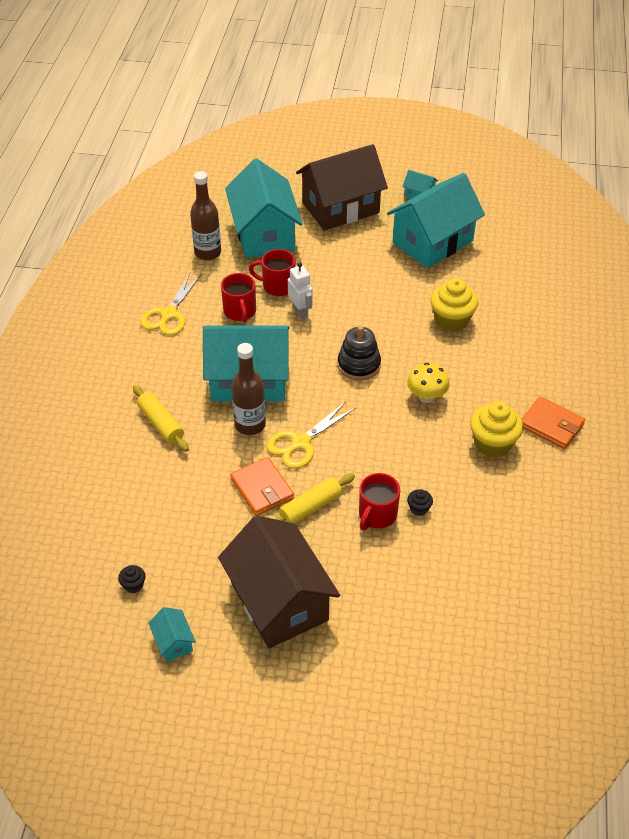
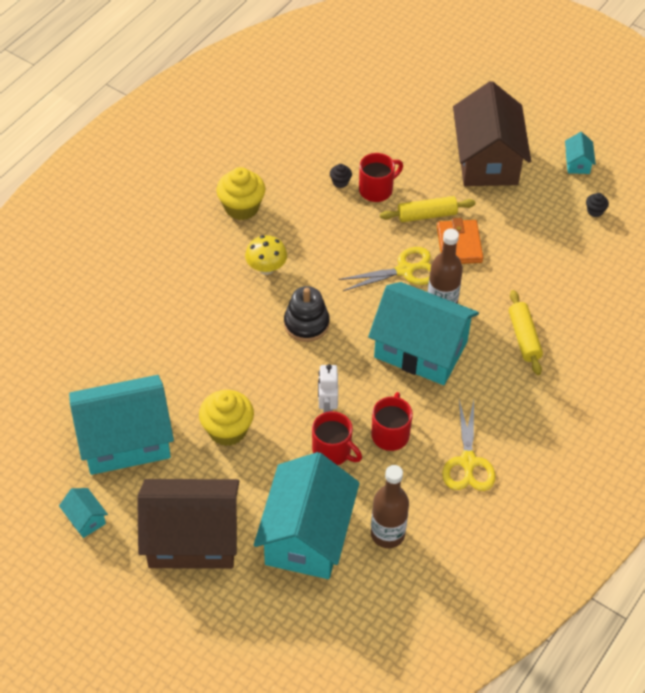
camera: 155 degrees left, 5 degrees up
yellow scissors [141,273,202,336] -> yellow scissors turned 135 degrees clockwise [442,400,496,491]
yellow cupcake [430,279,478,332] -> yellow cupcake moved to [199,390,254,446]
orange wallet [522,396,585,449] -> none

